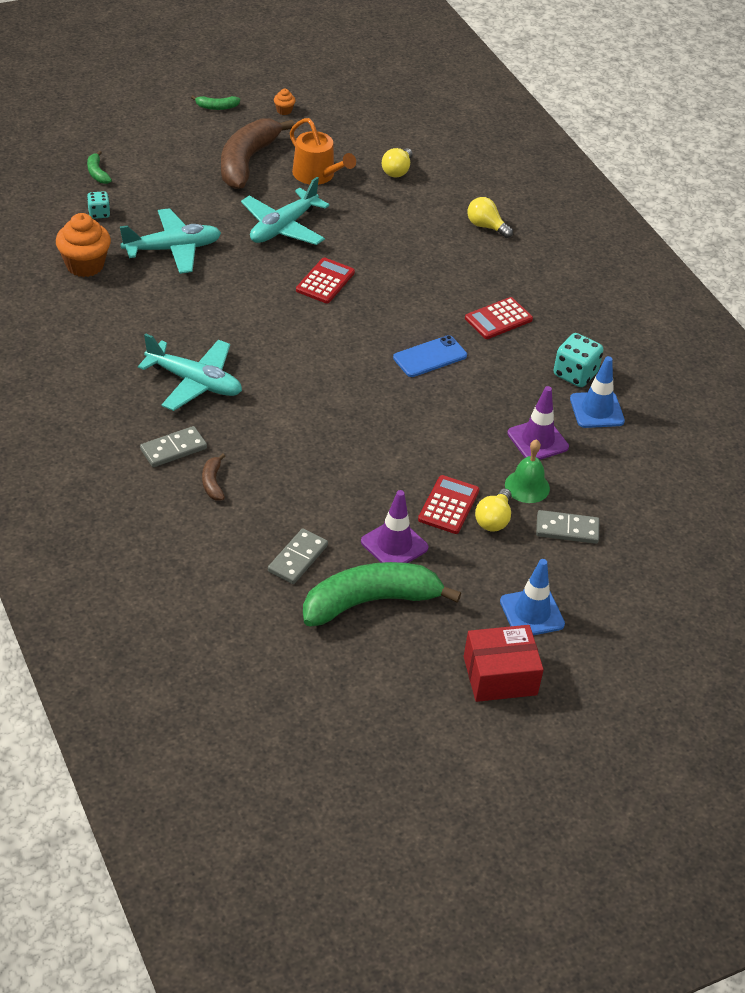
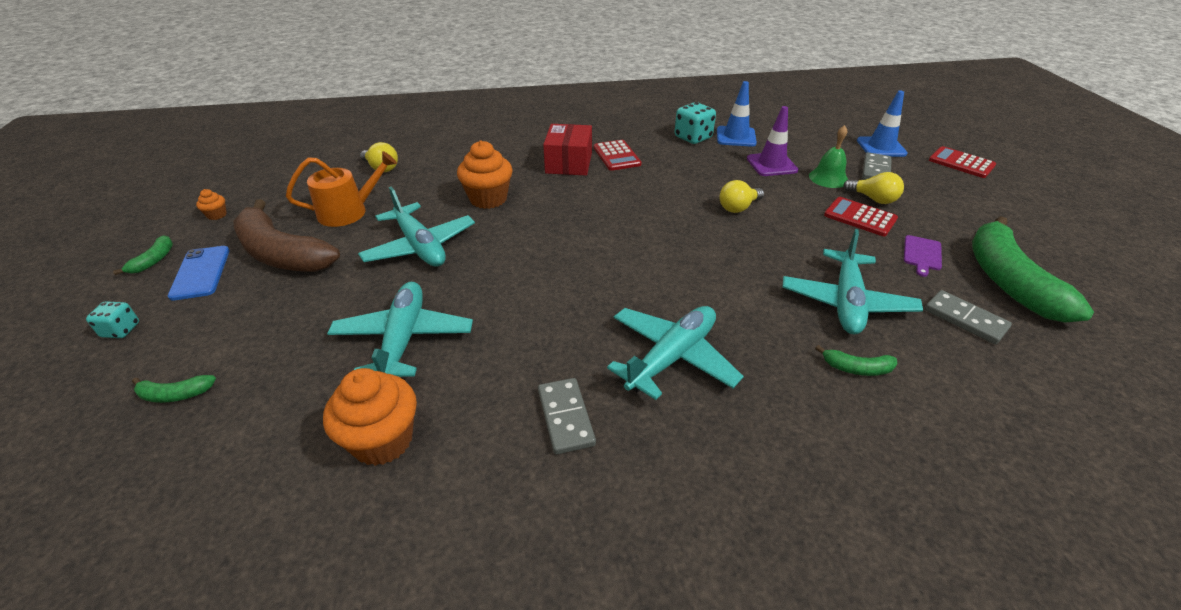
camera: 70 degrees left, 5 degrees down
turquoise dice [87,191,110,219] -> turquoise dice moved to [86,301,139,338]
grey domino [140,426,207,467] -> grey domino moved to [538,378,596,454]
brown banana [202,454,225,501] -> green banana [815,345,897,376]
red calculator [296,258,355,304] -> red calculator moved to [929,146,996,178]
purple traffic cone [361,490,428,563] -> purple cutting board [904,235,942,277]
blue phone [393,335,467,377] -> blue phone moved to [168,246,230,301]
red box [464,625,544,702] -> red box moved to [543,124,592,176]
yellow light bulb [467,197,513,238] -> yellow light bulb moved to [719,180,764,213]
blue traffic cone [500,559,565,635] -> blue traffic cone moved to [857,91,907,157]
none -> orange cupcake [457,141,513,209]
none -> turquoise plane [782,229,923,334]

